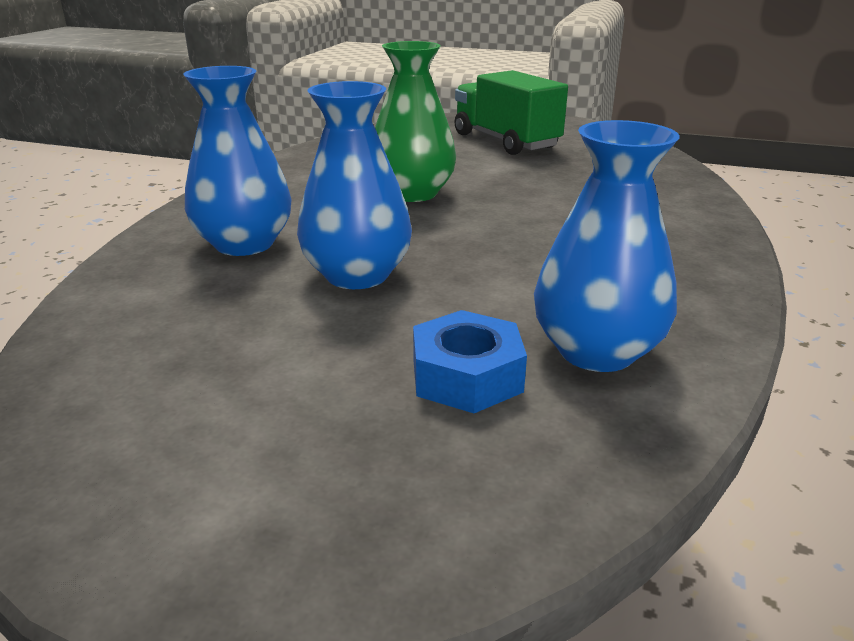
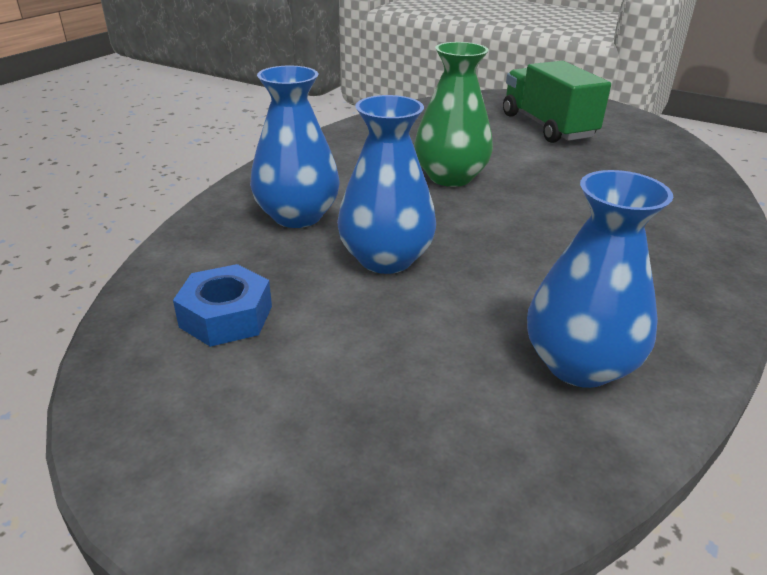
camera: 10 degrees right, 5 degrees up
blue nut [413,310,527,413] -> blue nut moved to [173,264,272,347]

